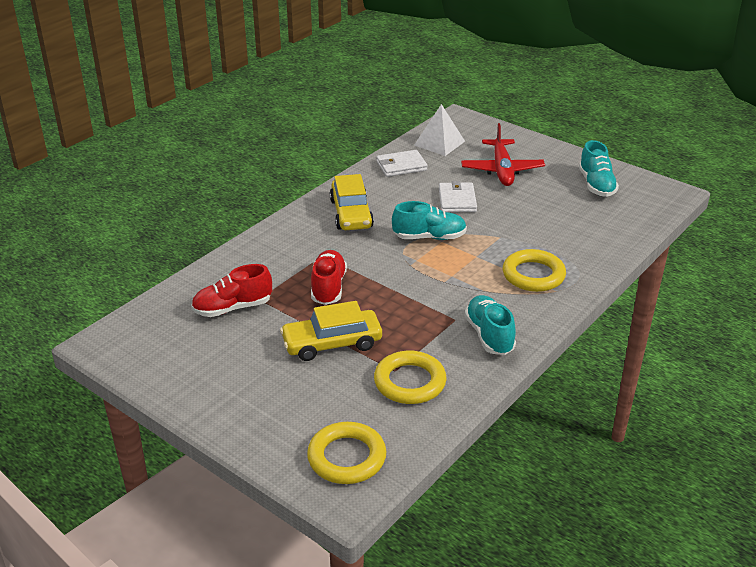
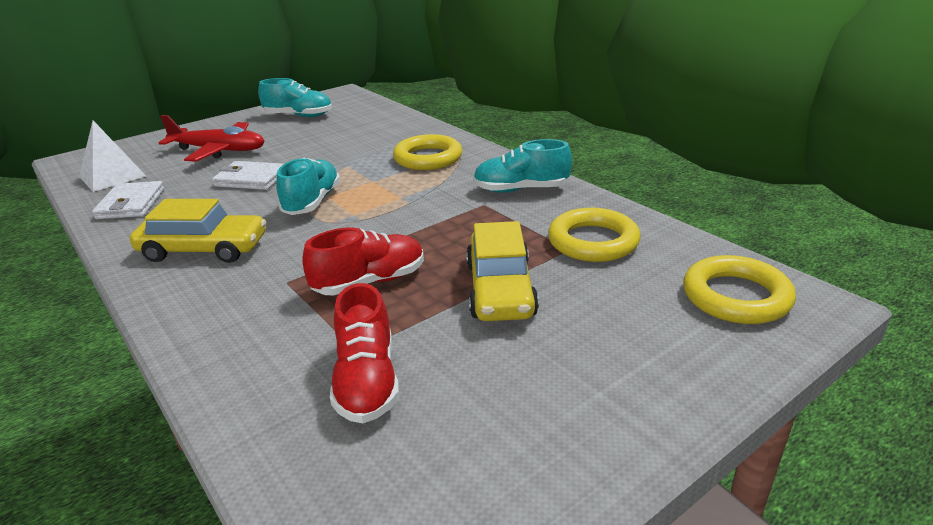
camera: 75 degrees left, 5 degrees down
red shoe [311,250,347,305] -> red shoe turned 135 degrees clockwise [302,228,424,296]

